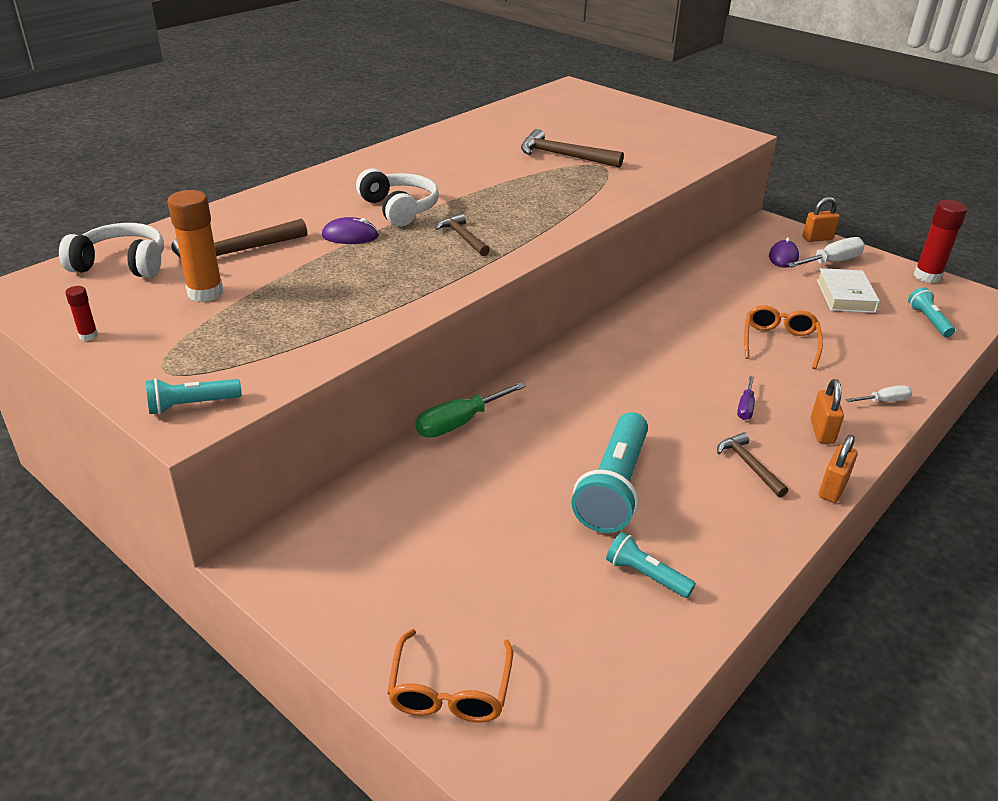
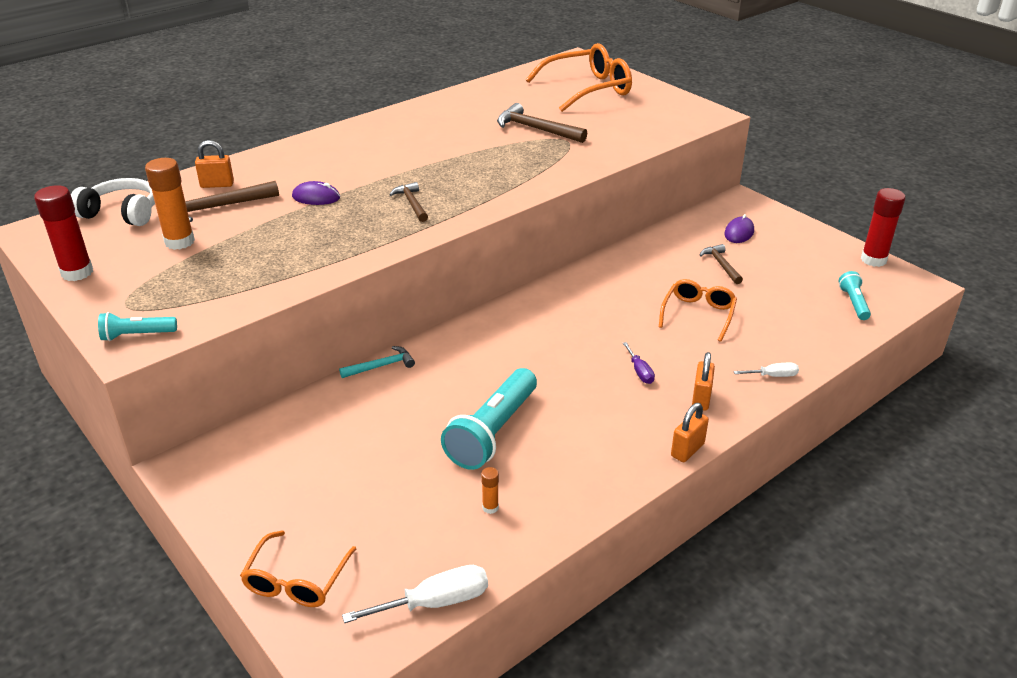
camera: 10 degrees right, 0 degrees up
red glue stick [65,286,98,341] -> red glue stick [34,185,93,281], size x2.11
white headphones [356,168,439,227] -> none
green screwdriver [415,382,526,438] -> turquoise hammer [339,346,415,378]
turquoise flashlight [606,532,696,598] -> orange glue stick [481,467,499,514]
brown hammer [717,432,788,497] -> brown hammer moved to [700,244,743,284]
purple screwdriver [737,376,755,420] -> purple screwdriver turned 45 degrees counterclockwise [623,342,655,384]
white screwdriver [787,237,865,267] -> white screwdriver moved to [342,565,488,623]
orange padlock [803,197,840,242] -> orange padlock moved to [195,140,234,188]
white book [817,268,880,313] -> none
none -> orange glasses [526,43,632,112]

